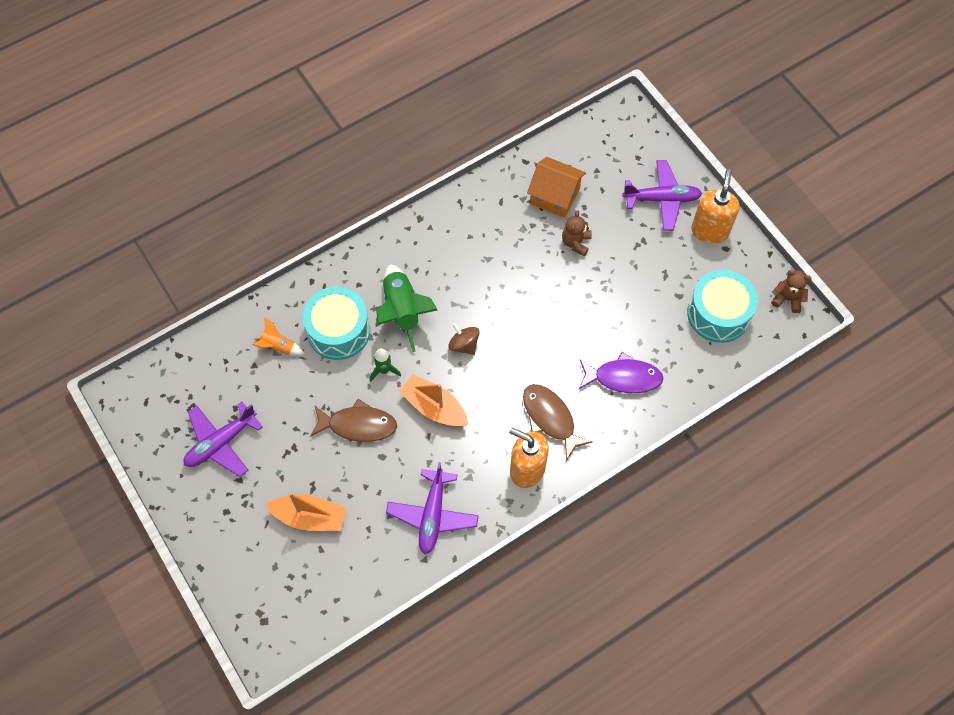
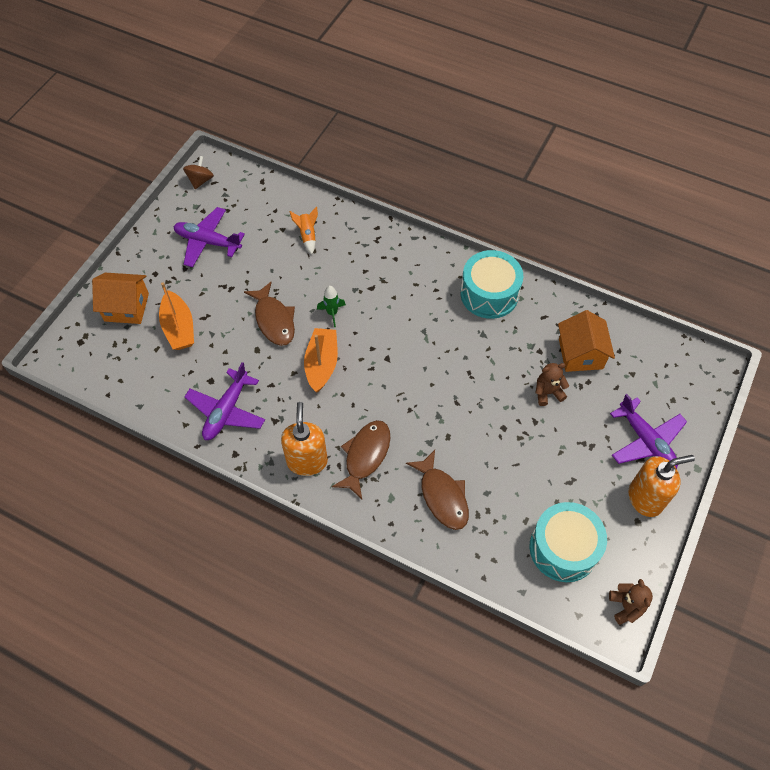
camera: 60 degrees right, 5 degrees down
turquoise drum [302,287,370,360] -> turquoise drum moved to [460,250,523,319]
green rocket [376,264,437,352] -> none
purple plane [386,462,479,554] -> purple plane turned 45 degrees counterclockwise [185,362,265,440]
brown spinning top [448,323,480,355] -> brown spinning top moved to [183,156,214,189]
purple fish [579,352,664,393] -> brown fish [406,450,469,530]
none -> orange house [92,273,149,324]

